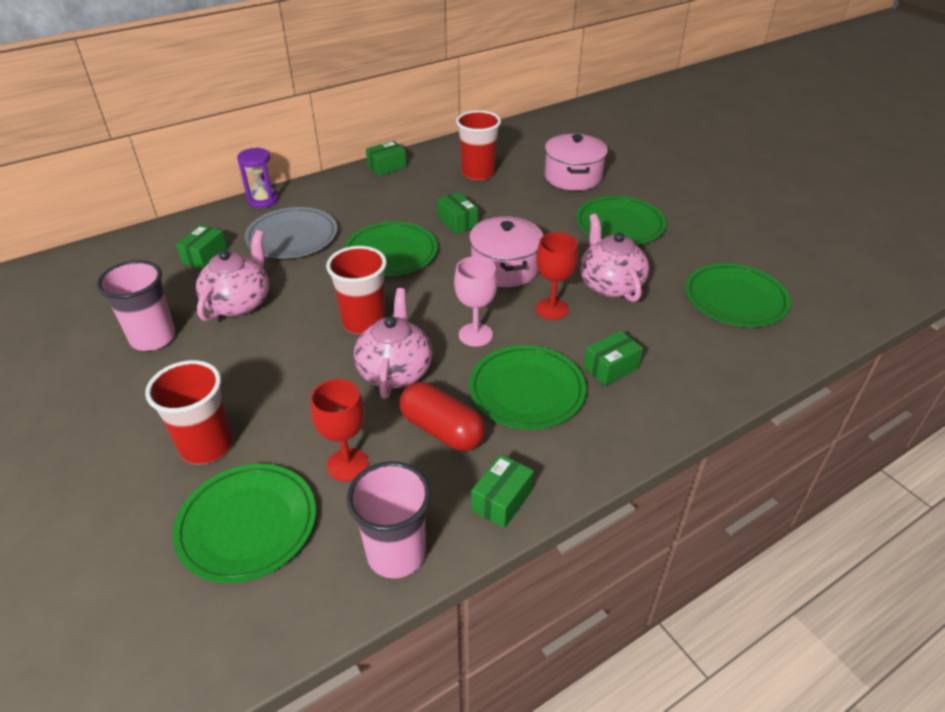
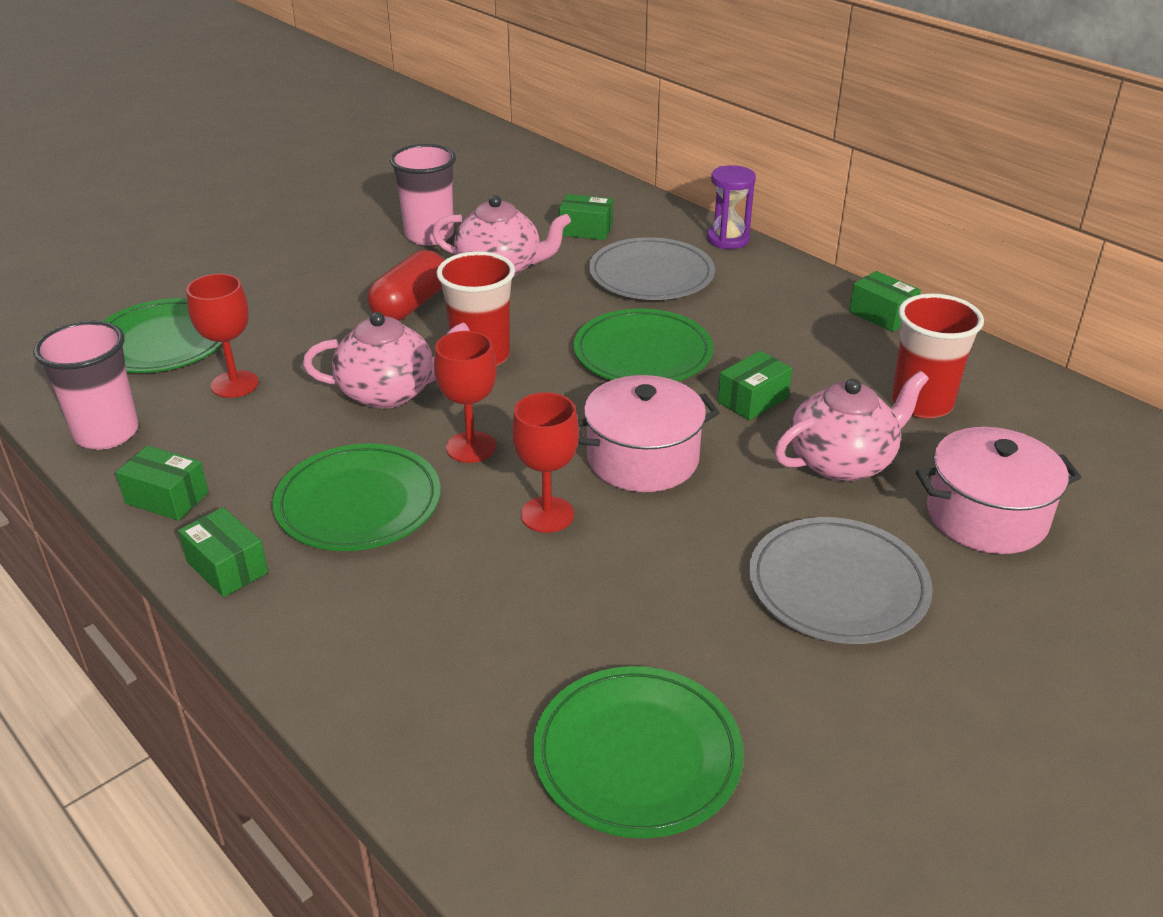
camera: 80 degrees right, 5 degrees down
red cup [145,360,233,464] -> none
red capsule [400,382,486,451] -> red capsule moved to [368,250,444,321]
pink goblet [454,256,498,347] -> red goblet [434,331,497,463]
green plate [576,196,666,245] -> grey plate [749,517,933,644]
pink teapot [580,214,649,302] -> pink teapot moved to [775,371,929,482]
green box [584,330,643,386] -> green box moved to [178,507,268,597]

